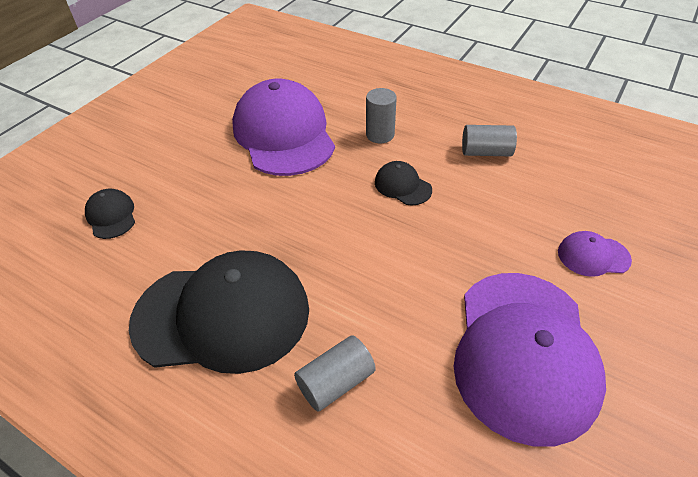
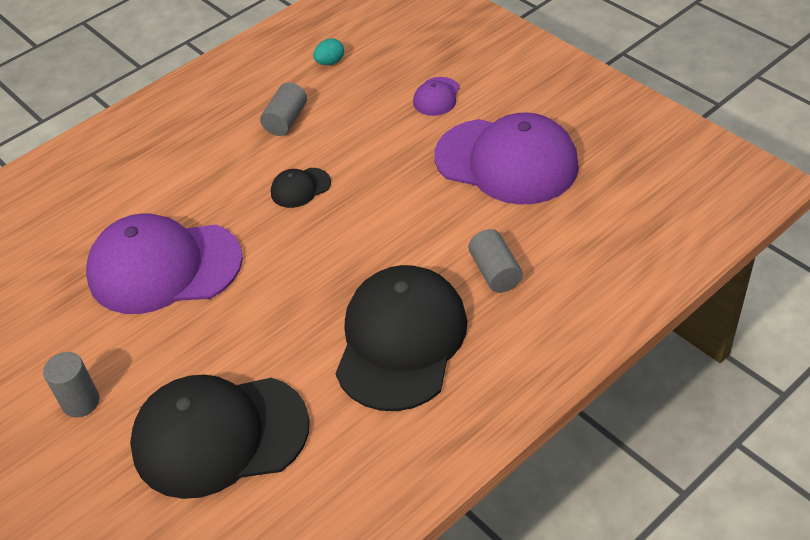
camera: 70 degrees left, 0 degrees up
black cap [85,188,135,239] -> black cap [130,375,310,499], size x2.35
grey cylinder [366,88,397,143] -> grey cylinder moved to [43,352,100,418]
none -> turquoise egg [313,38,344,65]

